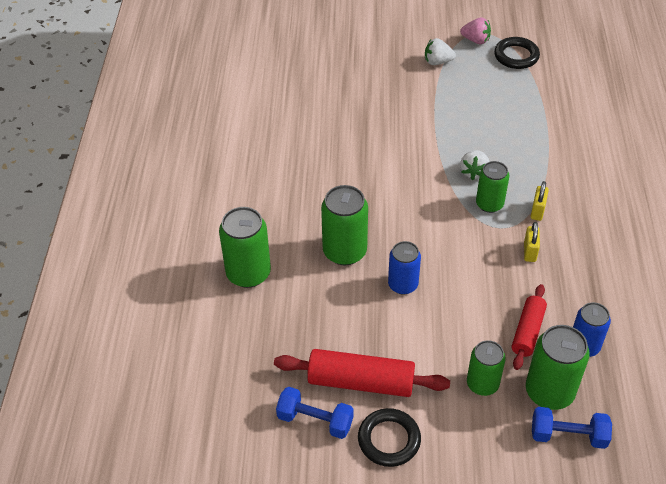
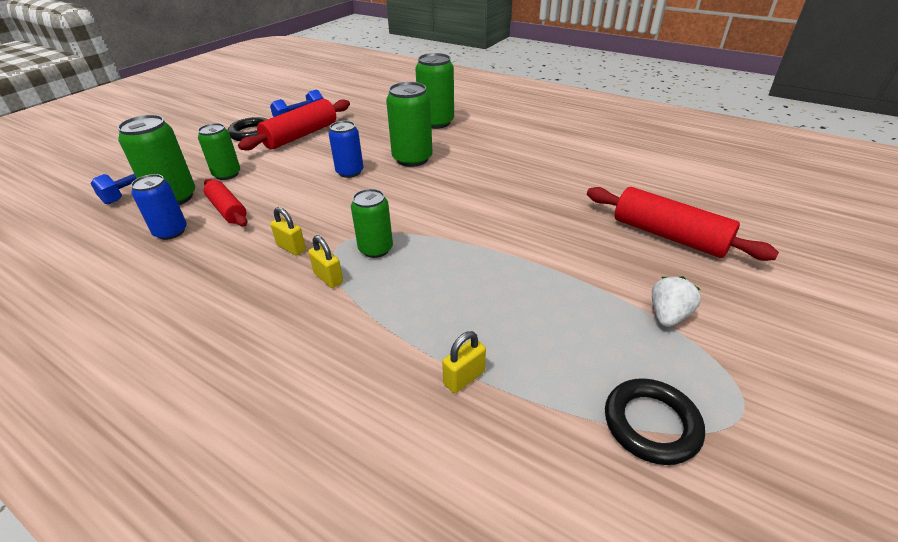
camera: 120 degrees right, 10 degrees down
pink strawberry [460,18,491,44] -> none
white strawberry [460,150,490,180] -> none
none -> yellow padlock [442,331,486,393]
none -> red rolling pin [587,187,779,261]

